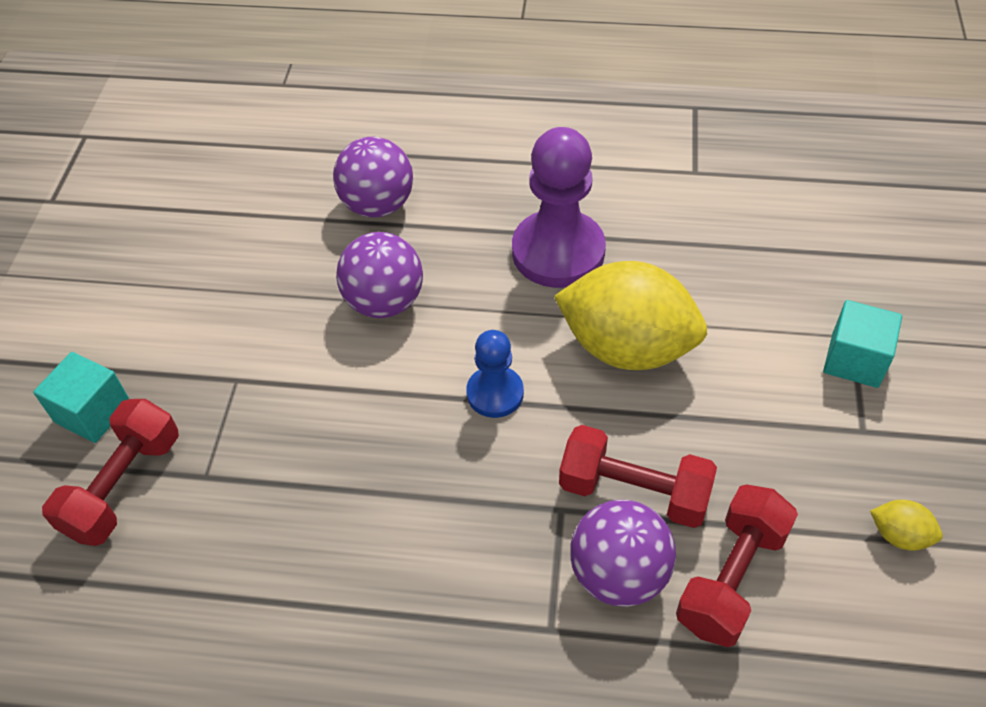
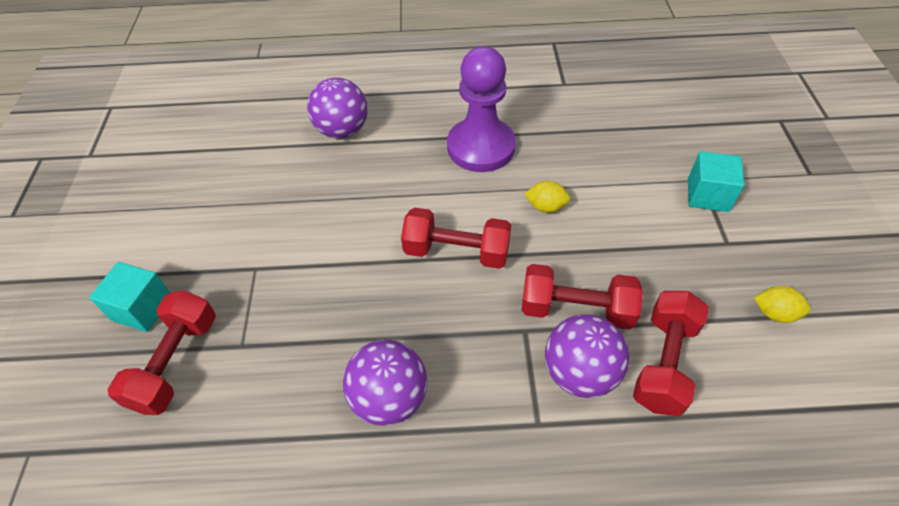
camera: 10 degrees left, 0 degrees up
purple ball [336,232,423,318] -> purple ball moved to [343,340,428,426]
blue pawn [466,330,524,418] -> red dumbbell [401,208,511,269]
yellow lemon [554,261,707,370] -> yellow lemon [524,181,570,213], size x0.41

